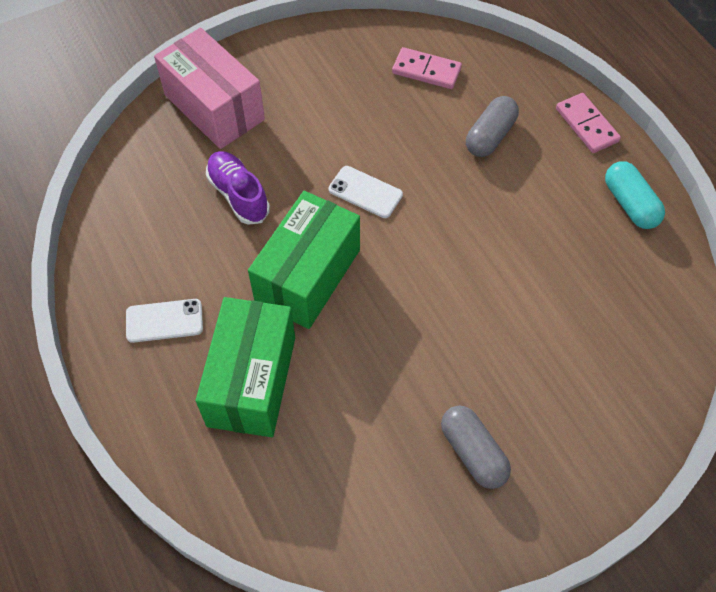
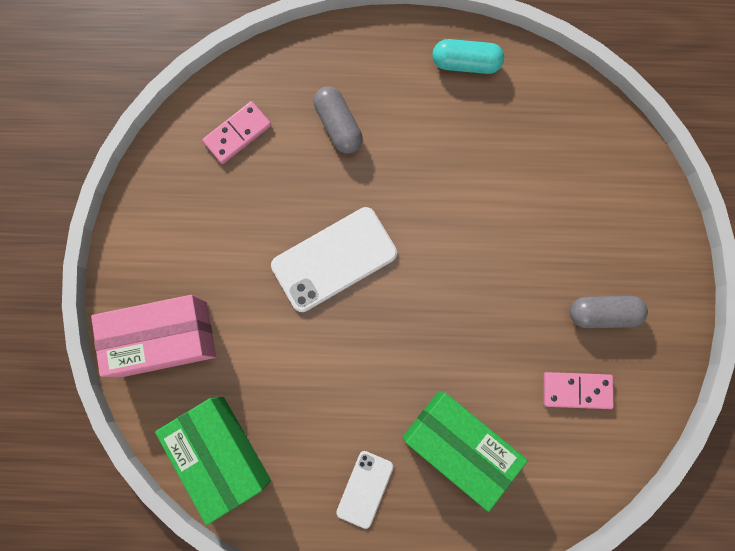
camera: 60 degrees left, 20 degrees up
purple shoe [206,151,270,225] -> none
green box [248,191,360,329] -> green box moved to [155,397,271,525]
white phone [328,166,403,218] -> white phone [271,207,397,312], size x1.78
pink domino [556,93,621,153] -> pink domino moved to [544,372,614,409]

